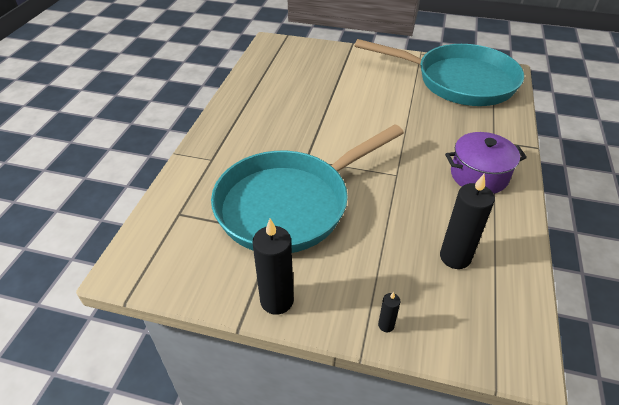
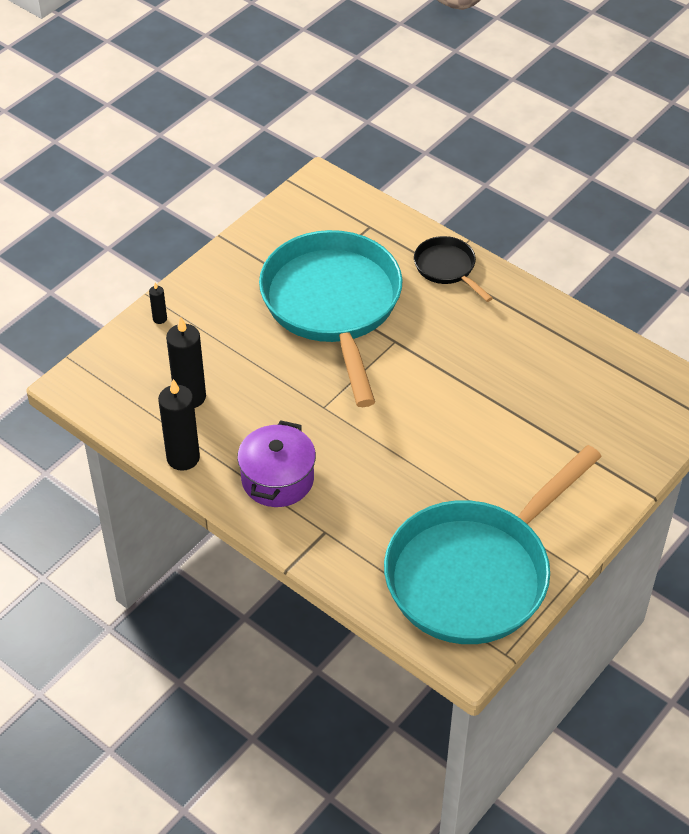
camera: 115 degrees right, 5 degrees up
black candle [253,219,294,315] -> black candle moved to [158,379,200,471]
none -> black pan [414,236,493,302]

